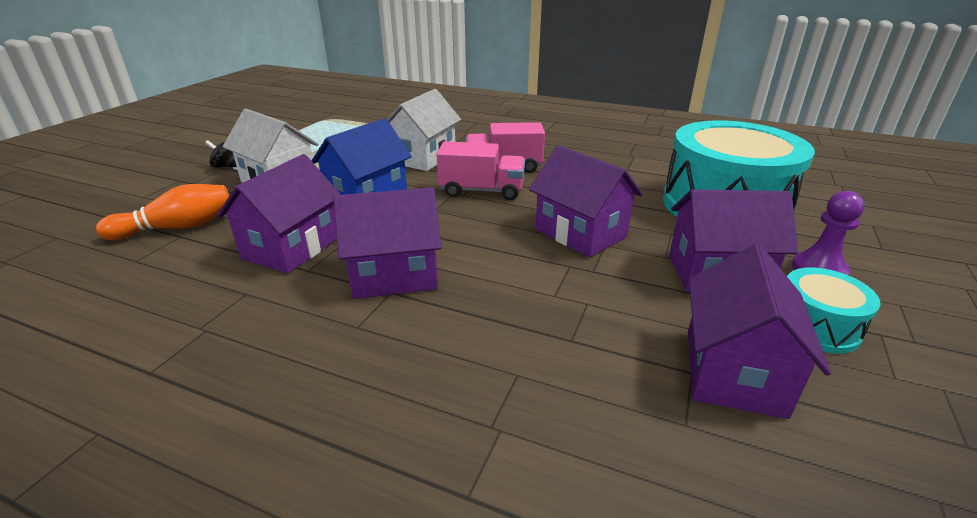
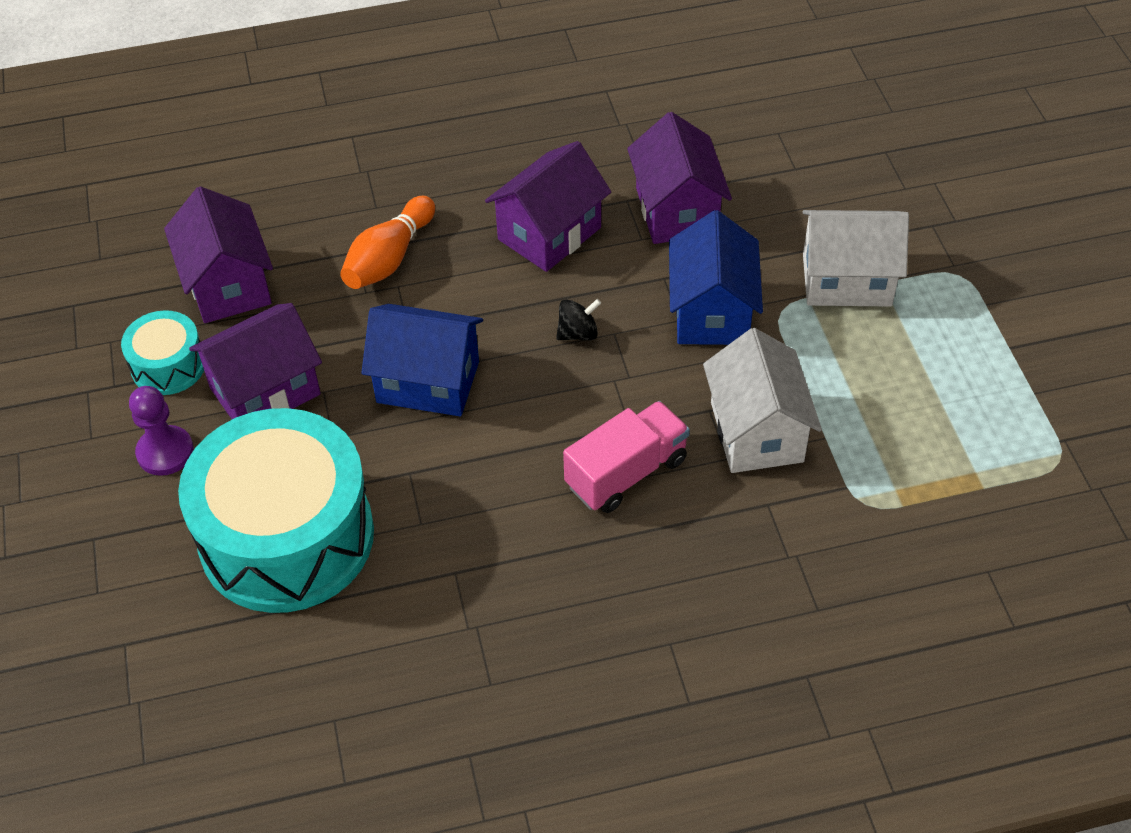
camera: 145 degrees right, 20 degrees up
orange bowling pin [96,184,230,240] -> orange bowling pin moved to [340,196,435,289]
black spinning top [205,140,237,168] -> black spinning top moved to [556,299,601,340]
pink truck [436,141,525,200] -> none
purple house [529,145,643,257] -> blue house [361,304,483,416]

